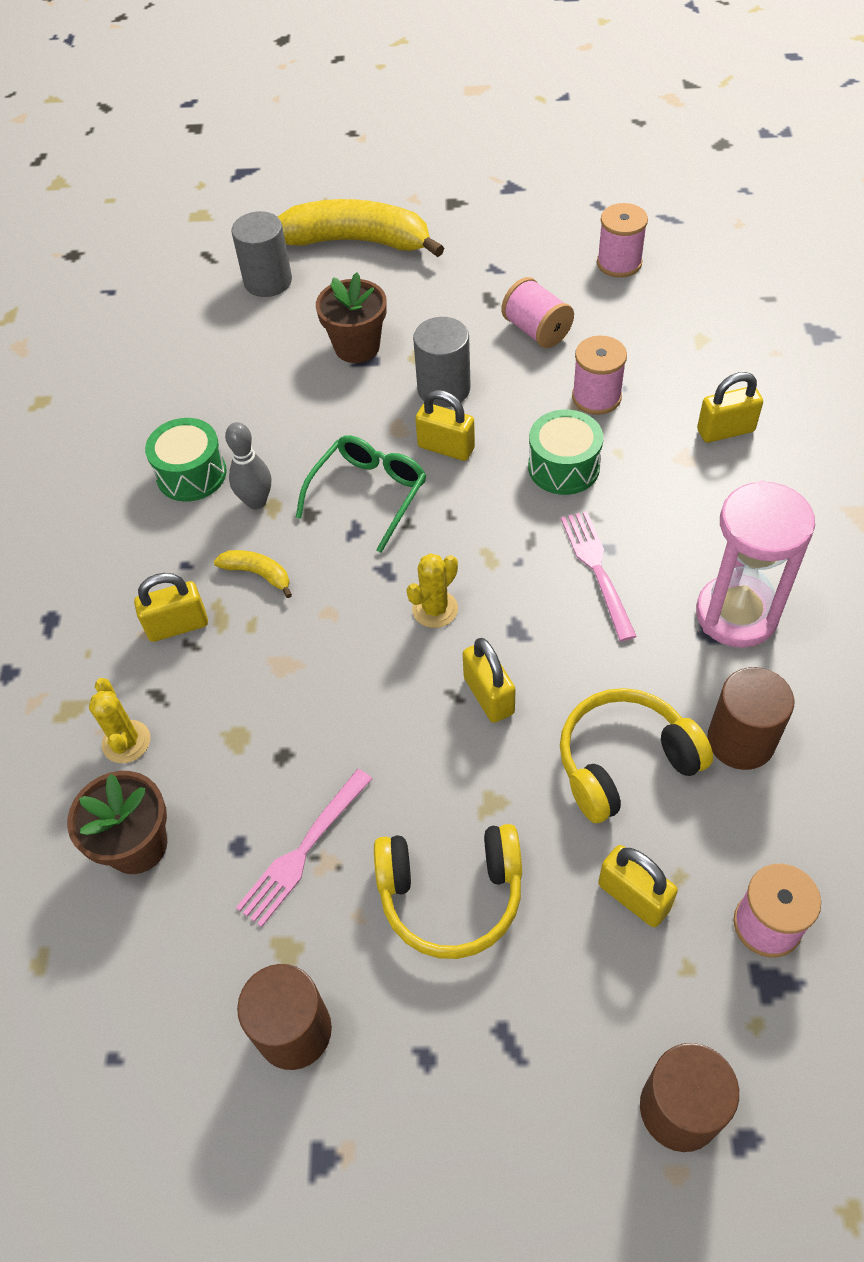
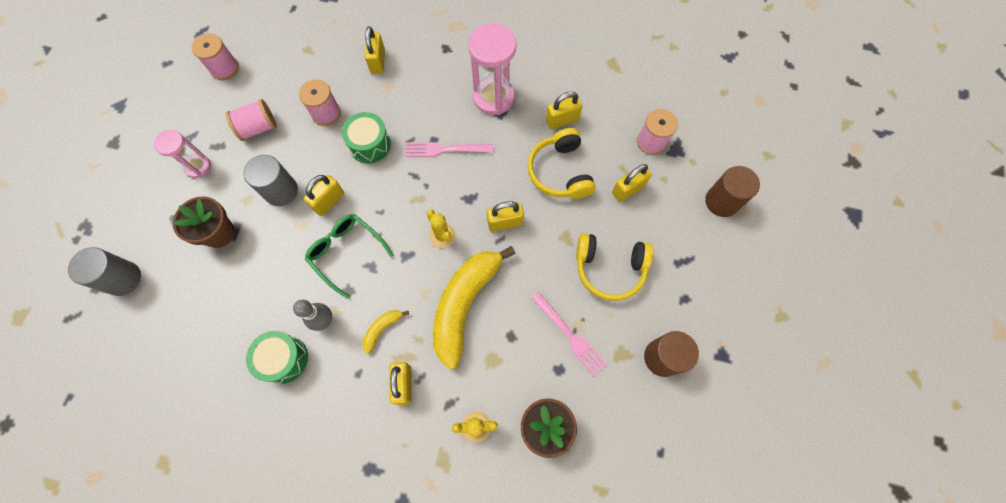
camera: 80 degrees left, 15 degrees up
yellow banana [277,199,444,257] -> yellow banana moved to [433,246,516,370]
yellow headphones [374,824,522,959] -> yellow headphones turned 90 degrees clockwise [576,233,653,301]
brown cylinder [707,667,794,770] -> yellow padlock [546,91,582,129]
none -> pink hourglass [154,130,211,178]

